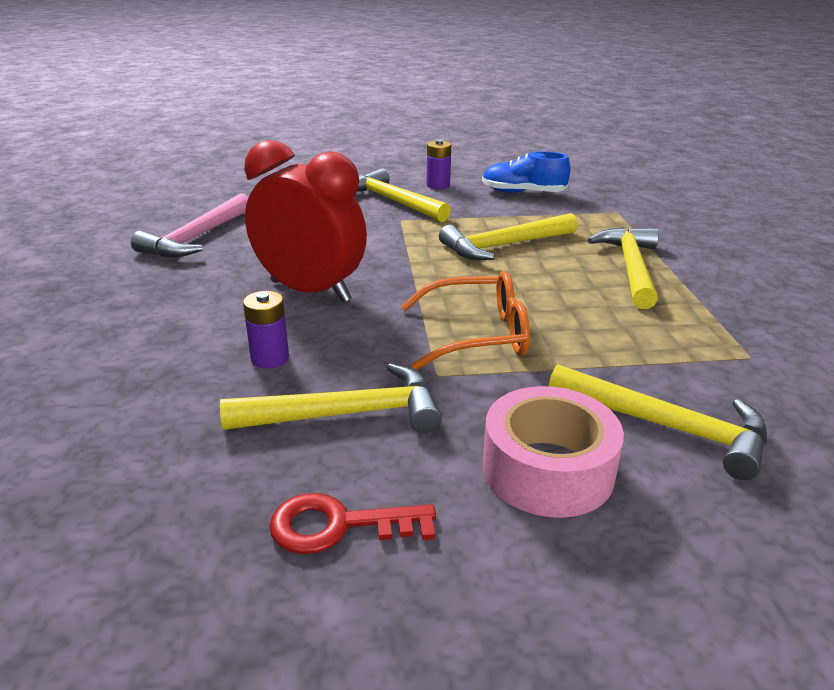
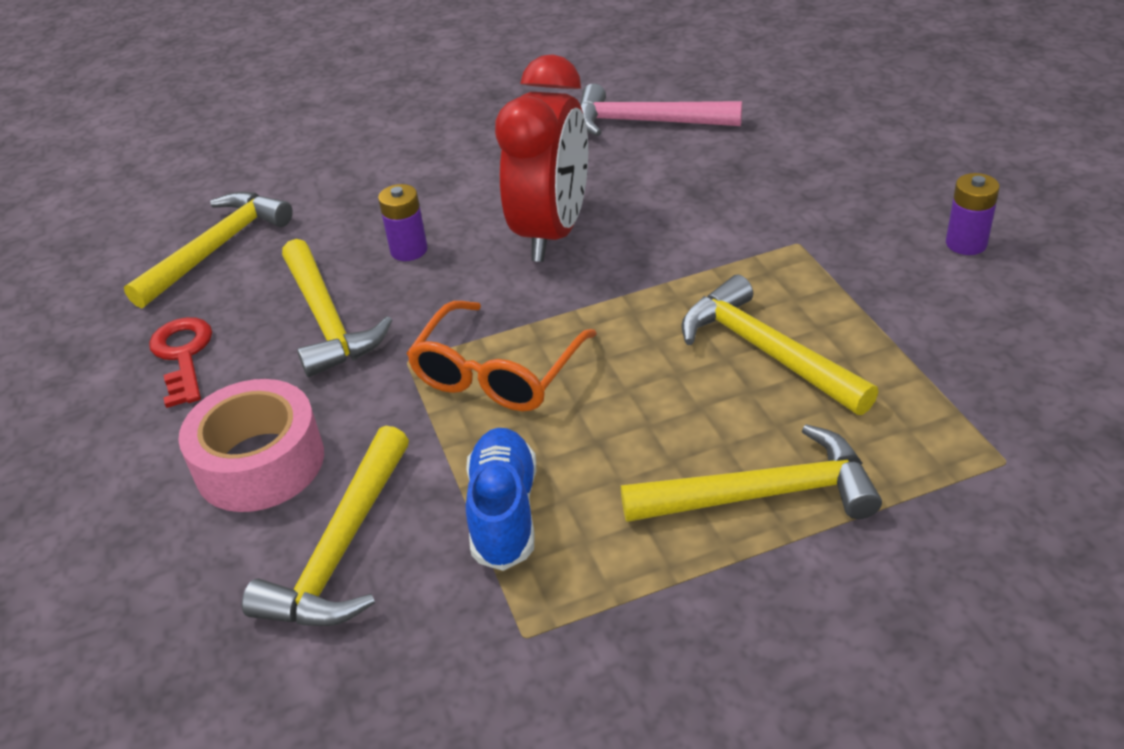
camera: 80 degrees right, 10 degrees up
yellow hammer [357,168,451,222] -> yellow hammer moved to [124,192,293,308]
orange glasses [401,271,530,370] -> orange glasses turned 45 degrees clockwise [407,301,597,411]
blue shoe [482,151,571,193] -> blue shoe moved to [466,428,536,571]

